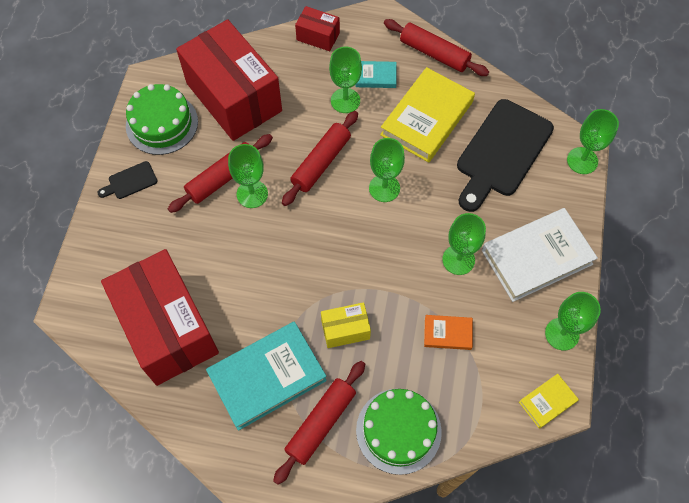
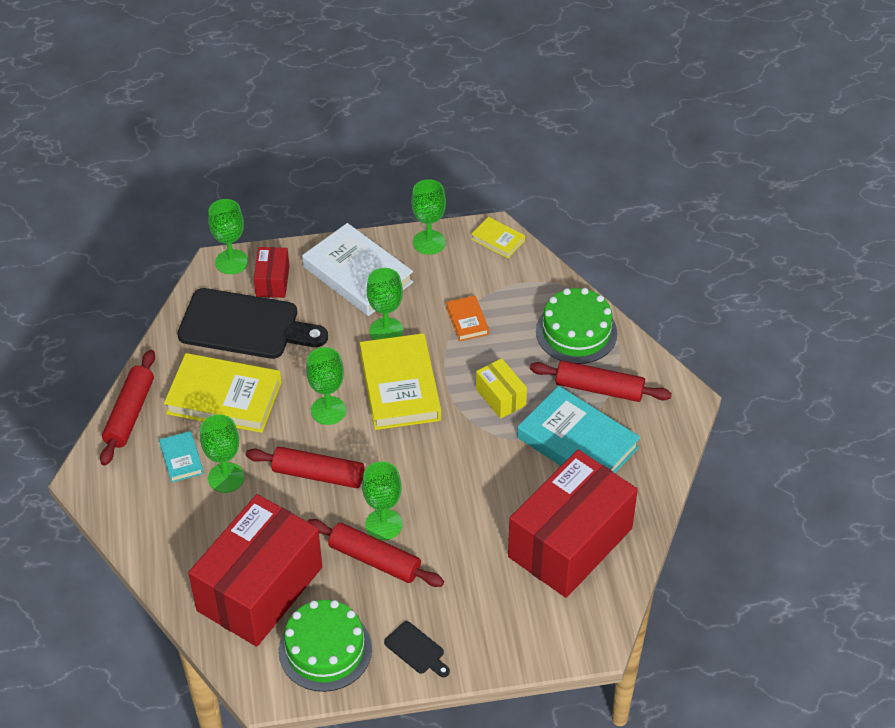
camera: 110 degrees left, 15 degrees down
red box [295,6,340,51] -> red box moved to [254,247,290,298]
none -> yellow book [360,333,441,430]

